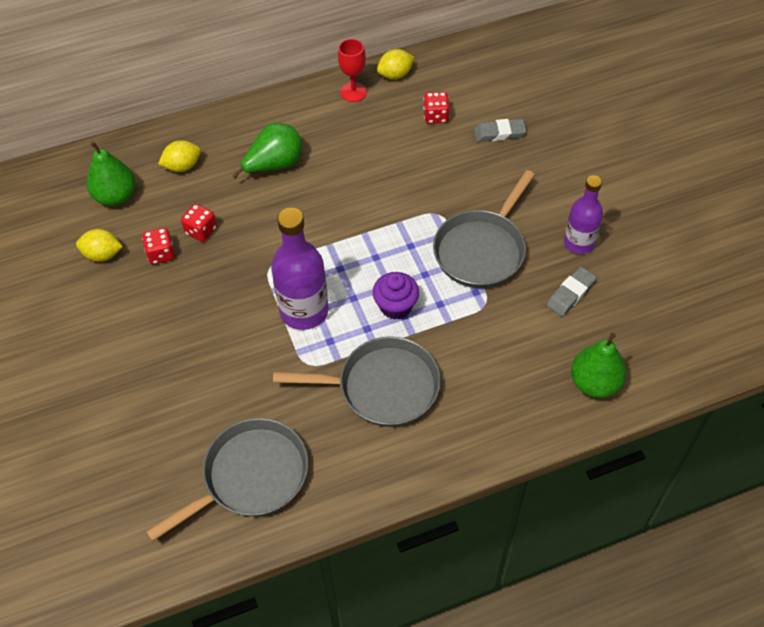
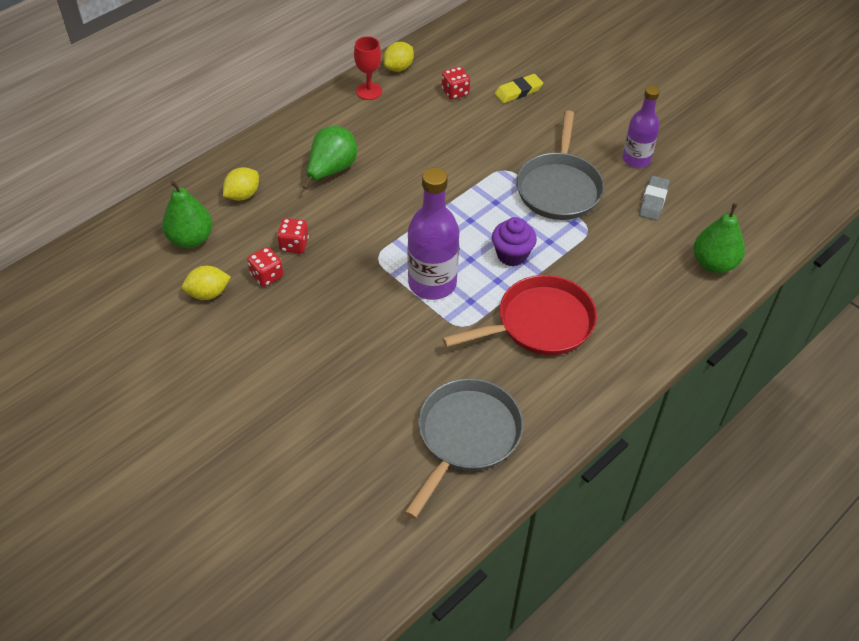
camera: 25 degrees left, 5 degrees down
grey pan [273,336,441,427] -> red pan [443,275,597,355]
grey eraser [474,119,527,142] -> yellow eraser [494,74,543,103]

